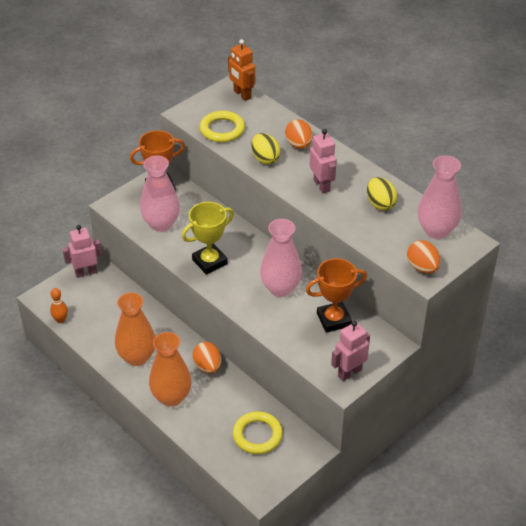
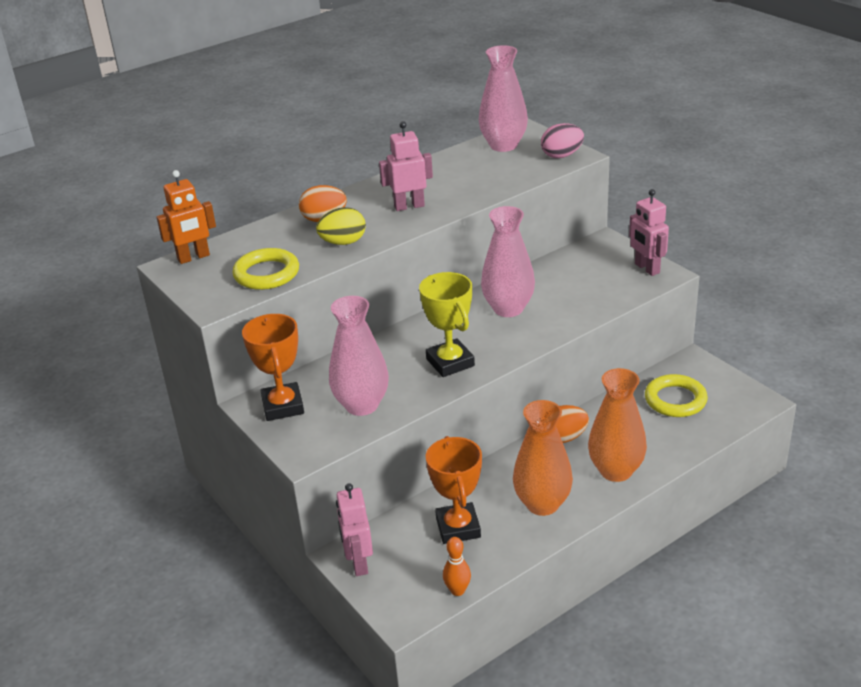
camera: 80 degrees left, 10 degrees down
orange trophy [306,258,367,333] -> orange trophy moved to [426,436,482,544]
yellow egg [367,177,397,210] -> none
orange egg [407,240,441,273] -> pink egg [541,123,584,158]

